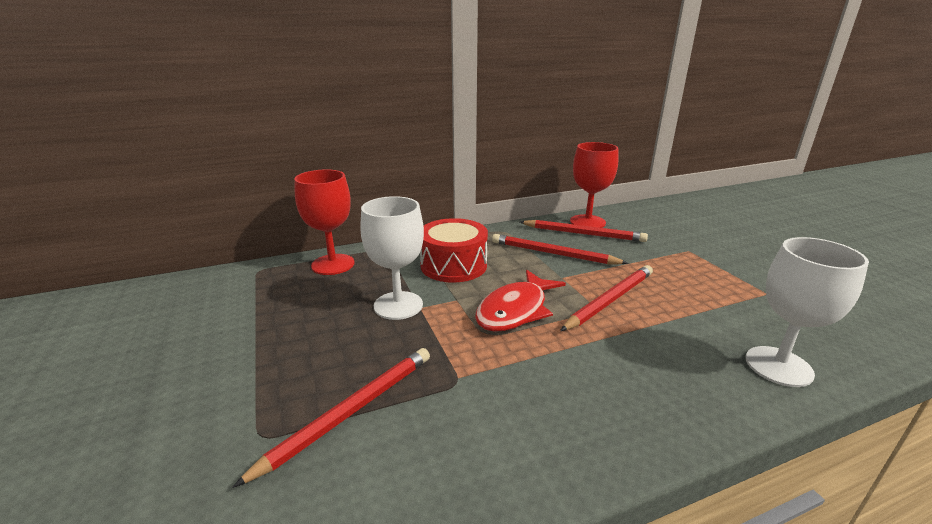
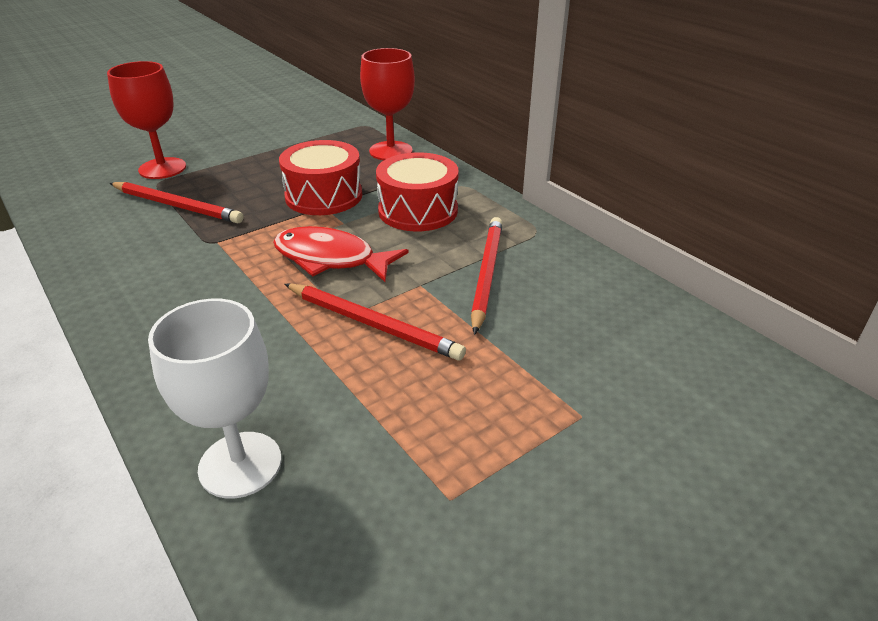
camera: 75 degrees right, 10 degrees up
white goblet [360,196,424,320] -> red drum [279,140,362,215]
red pencil [520,220,648,242] -> none
red goblet [570,142,618,228] -> red goblet moved to [107,61,186,179]

